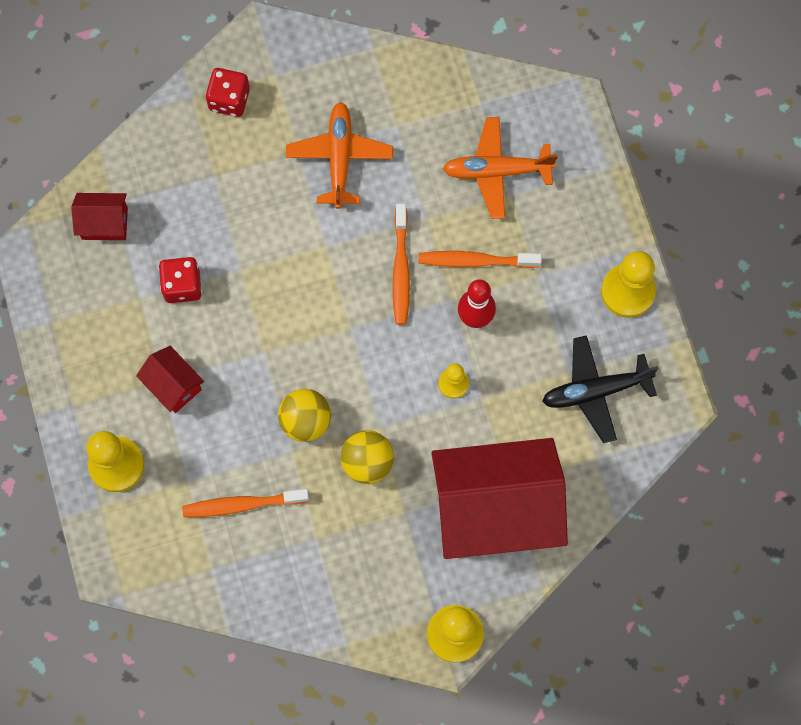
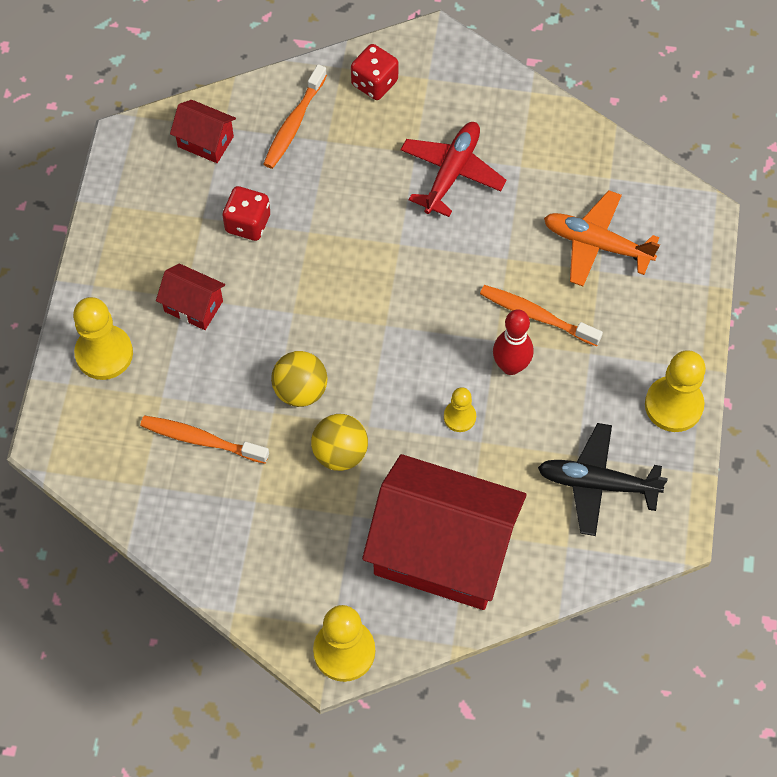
camera: 25 degrees right, 10 degrees down
red house [136,346,204,413] -> red house turned 45 degrees counterclockwise [156,264,225,330]
orange plane [286,102,393,209] -> red plane [400,122,507,217]
orange toothbrush [392,204,410,325] -> orange toothbrush moved to [263,64,327,169]

